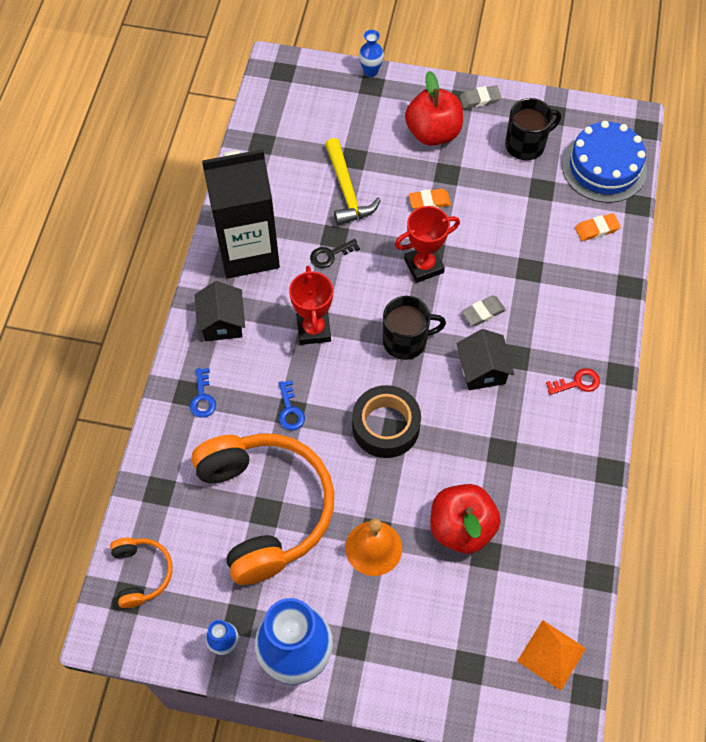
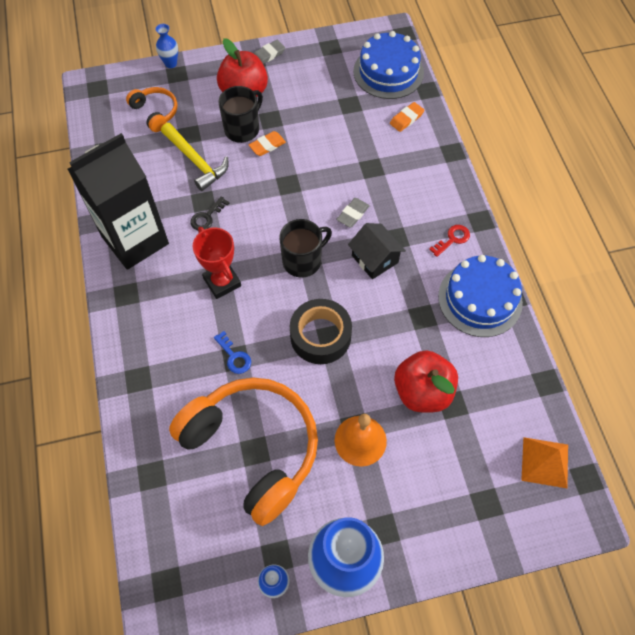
camera: 25 degrees left, 0 degrees up
orange headphones [110,538,173,608] -> orange headphones moved to [126,87,177,132]
blue key [190,368,216,418] -> none
black house [195,281,245,341] -> none
red trophy [395,206,460,283] -> none
black mug [505,98,561,160] -> black mug moved to [219,86,263,143]
none -> blue cake [438,255,523,337]

